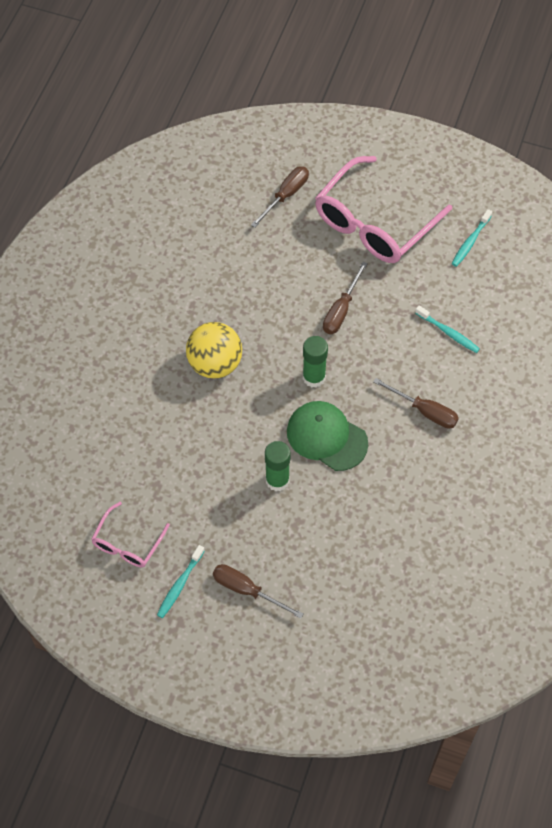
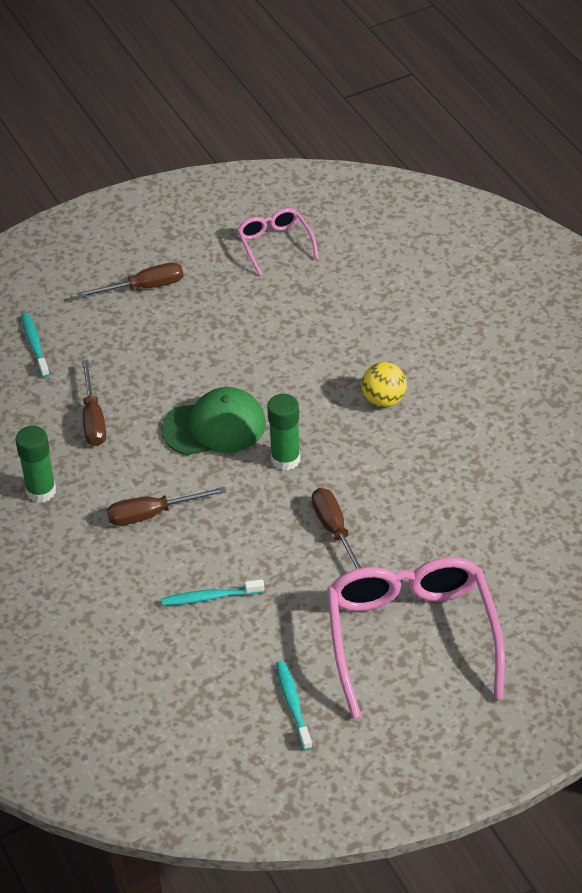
camera: 135 degrees right, 15 degrees down
turquoise toothbrush [157,545,204,618] -> turquoise toothbrush moved to [21,313,50,377]
yellow ball [186,322,242,379] -> yellow ball [361,362,407,407], size x0.65
brown screwdriver [251,166,309,228] -> brown screwdriver moved to [82,360,106,446]
green glue stick [265,441,291,491] -> green glue stick moved to [15,426,56,503]

